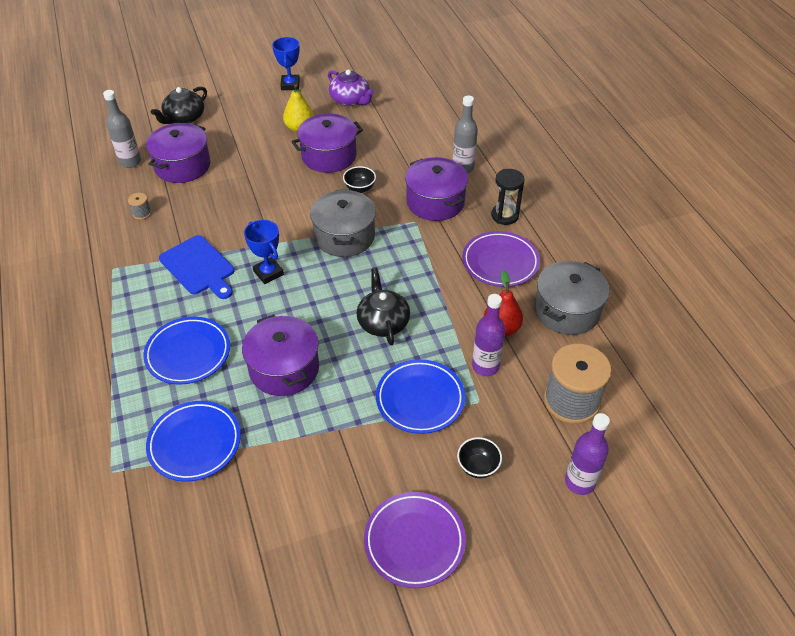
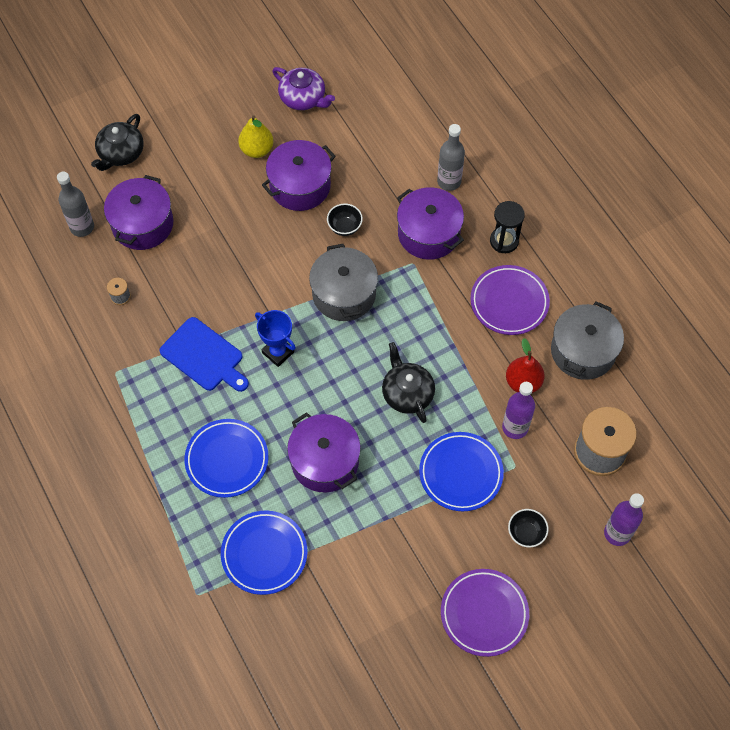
camera: 10 degrees left, 15 degrees up
blue trophy [272,37,300,90] -> none

